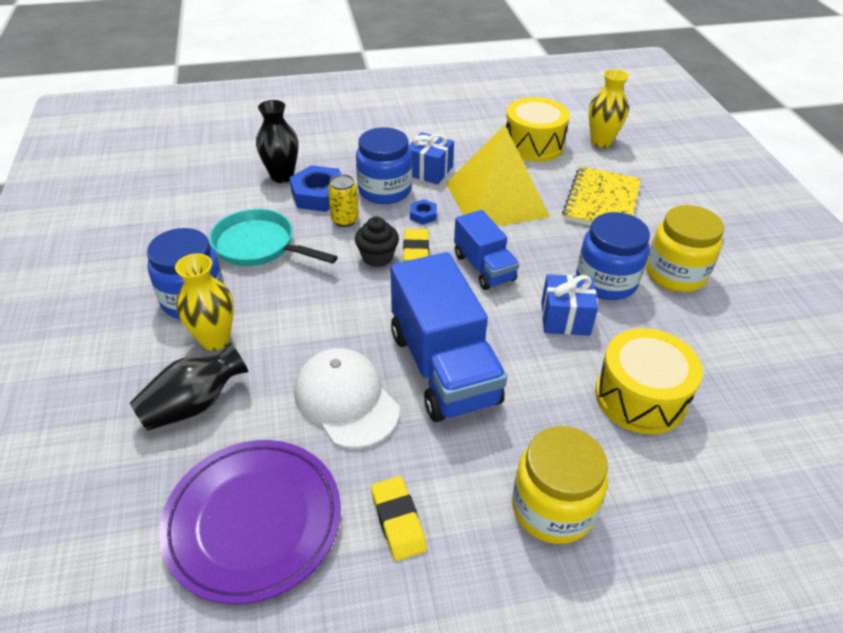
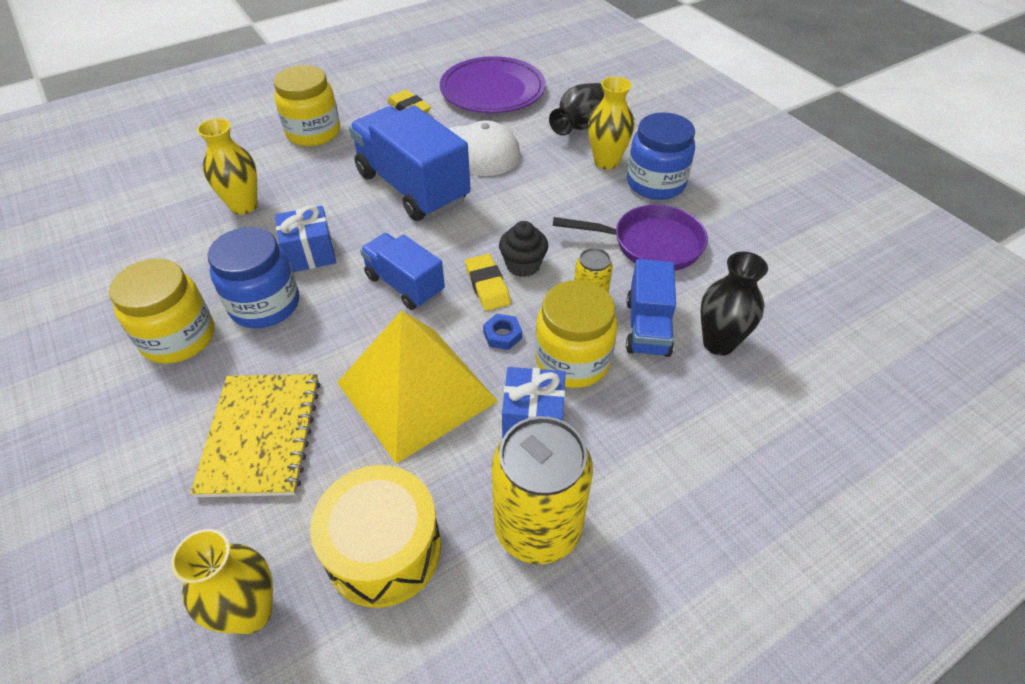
camera: 160 degrees right, 5 degrees up
turquoise pan [209,209,338,266] -> purple pan [553,205,708,271]
blue nut [289,165,341,212] -> blue truck [626,259,676,357]
blue jar [356,127,412,204] -> yellow jar [535,280,617,388]
yellow drum [595,328,703,434] -> yellow vase [197,118,257,215]
none -> yellow can [492,416,593,564]

